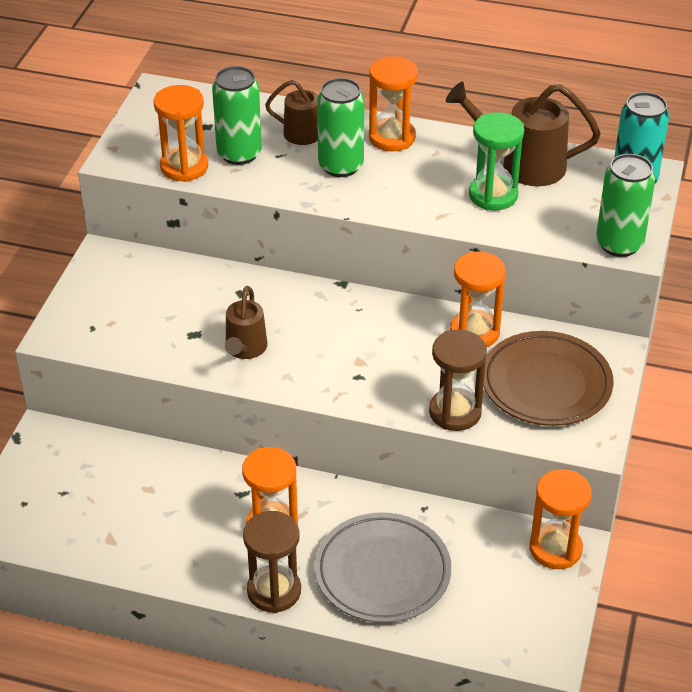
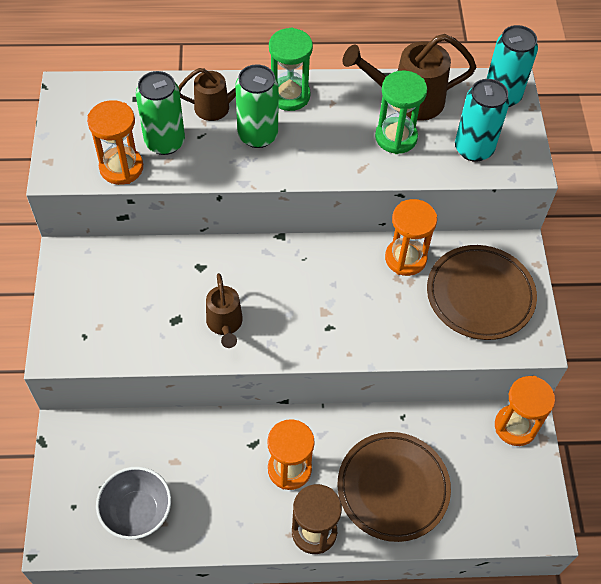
camera: 20 degrees left, 15 degrees up
grey plate [314,512,451,623] -> brown plate [338,432,451,542]
orange hourglass [369,57,418,151] -> green hourglass [269,27,313,111]
brown hourglass [429,330,487,431] -> none
green can [596,154,655,257] -> none
none -> grey bowl [96,467,171,540]
none -> turquoise can [455,79,510,162]

